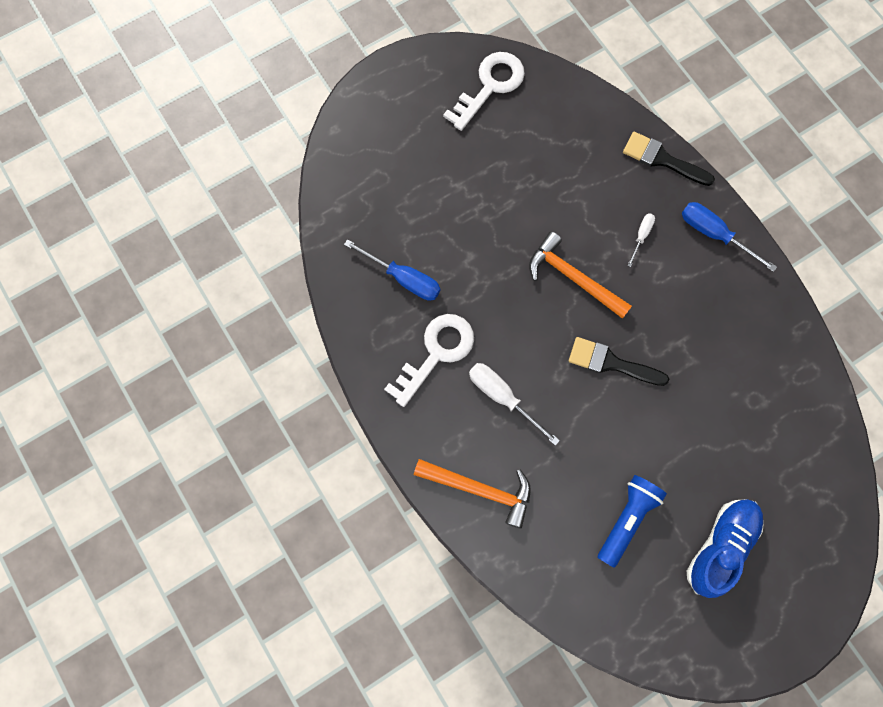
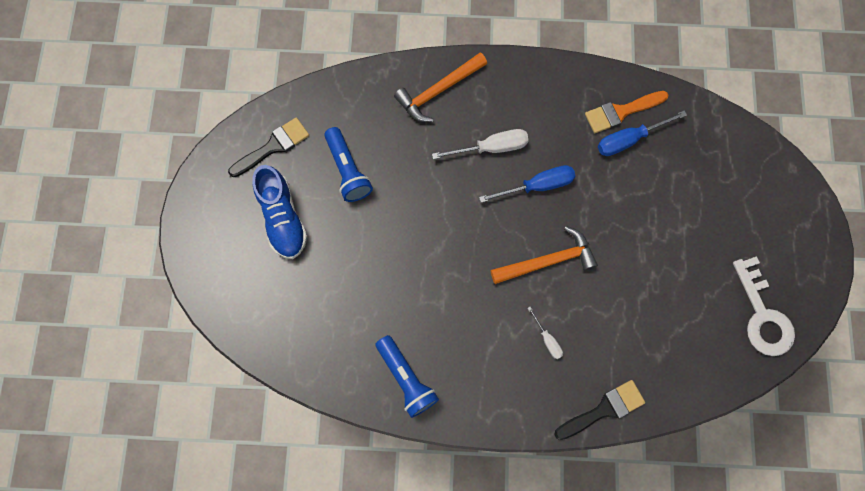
camera: 125 degrees right, 0 degrees up
white key [384,314,474,407] -> none
black brush [569,337,669,386] -> black brush moved to [228,117,309,177]
blue screwdriver [682,202,777,272] -> blue screwdriver moved to [479,165,576,203]
none -> blue flashlight [375,335,439,418]
none -> orange brush [585,91,668,133]

